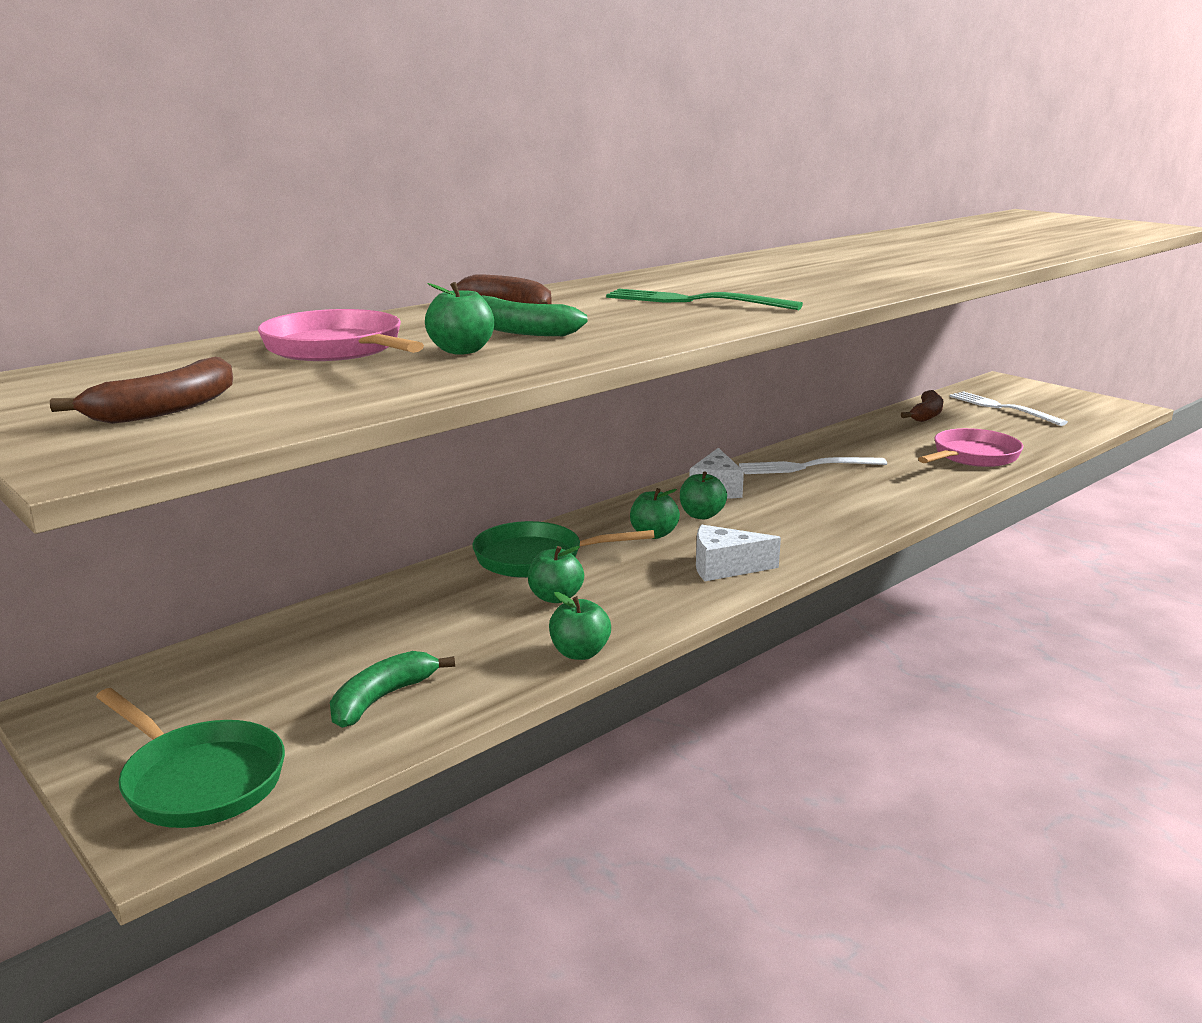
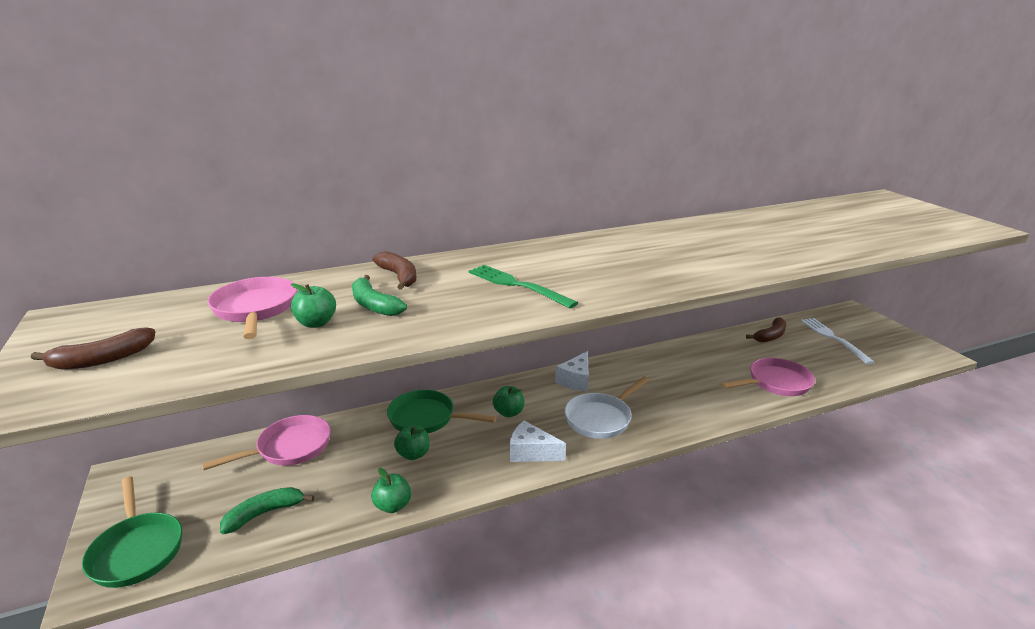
camera: 20 degrees right, 5 degrees up
green apple [680,471,727,519] -> none
white fork [739,457,887,474] -> none
none -> pink pan [202,415,331,470]
none -> white pan [565,377,649,439]

